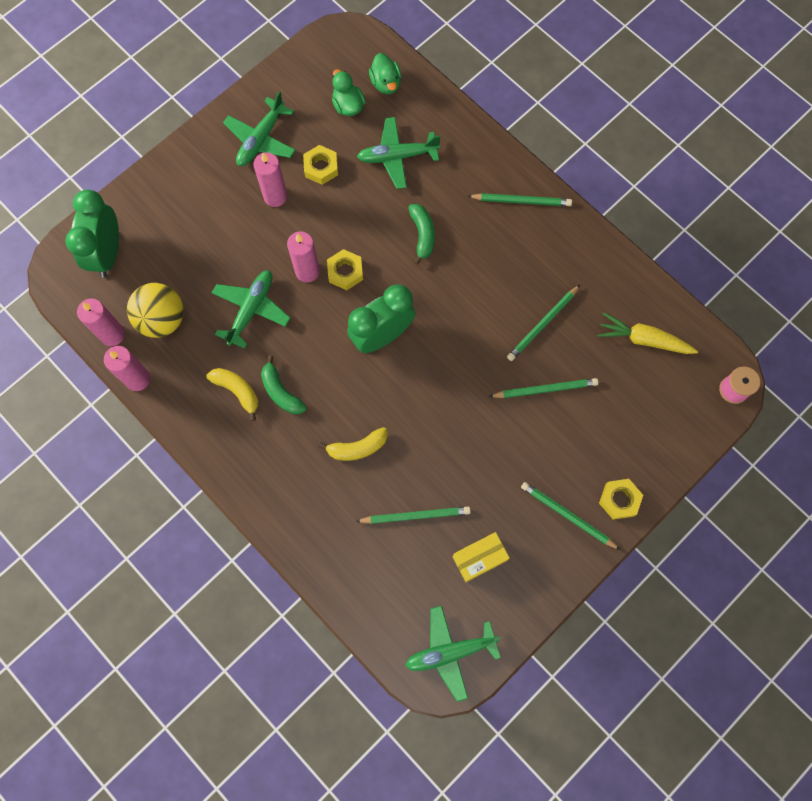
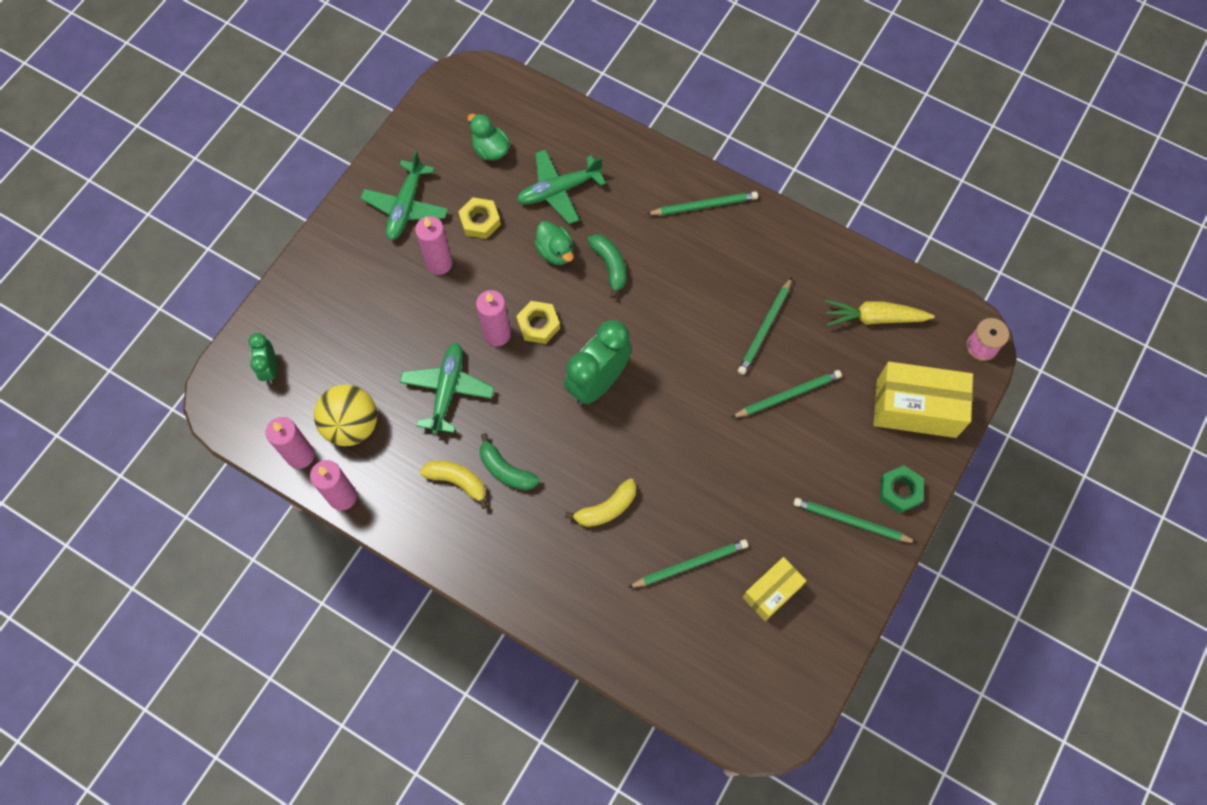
camera: 15 degrees left, 5 degrees down
green clock [65,190,119,277] -> green clock [248,333,277,384], size x0.55
green duck [369,53,401,94] -> green duck moved to [534,221,573,265]
green plane [405,605,501,702] -> none
yellow nut [599,479,643,520] -> green nut [880,465,924,513]
none -> yellow box [874,362,973,438]

